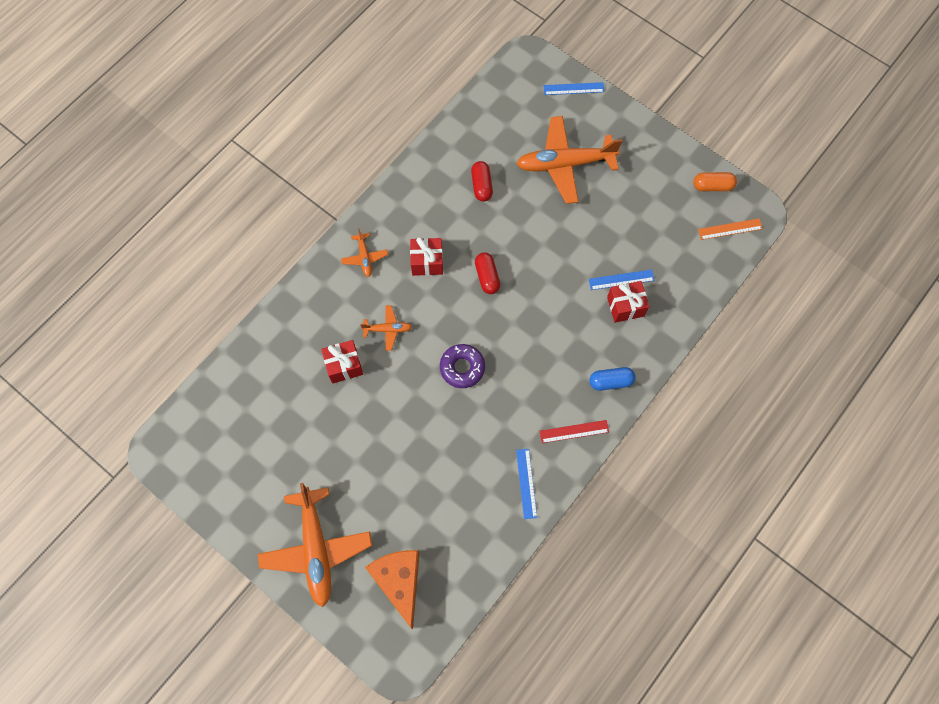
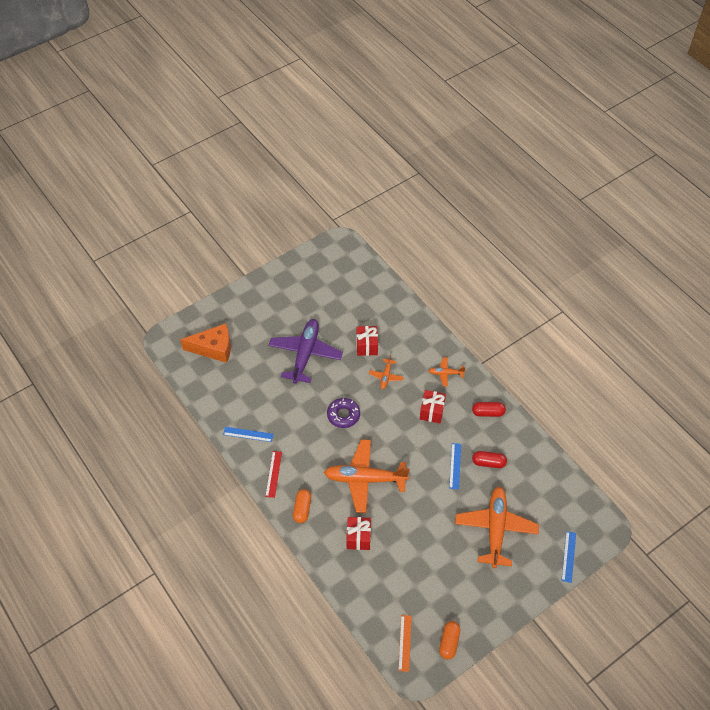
camera: 105 degrees right, 15 degrees down
orange plane [258,483,372,607] -> orange plane moved to [324,439,410,513]
red capsule [475,252,500,294] -> red capsule moved to [472,402,506,417]
blue ruler [589,270,655,290] -> blue ruler moved to [449,443,461,489]
blue capsule [589,367,636,391] -> orange capsule [293,489,311,523]
none -> purple plane [269,319,343,384]

